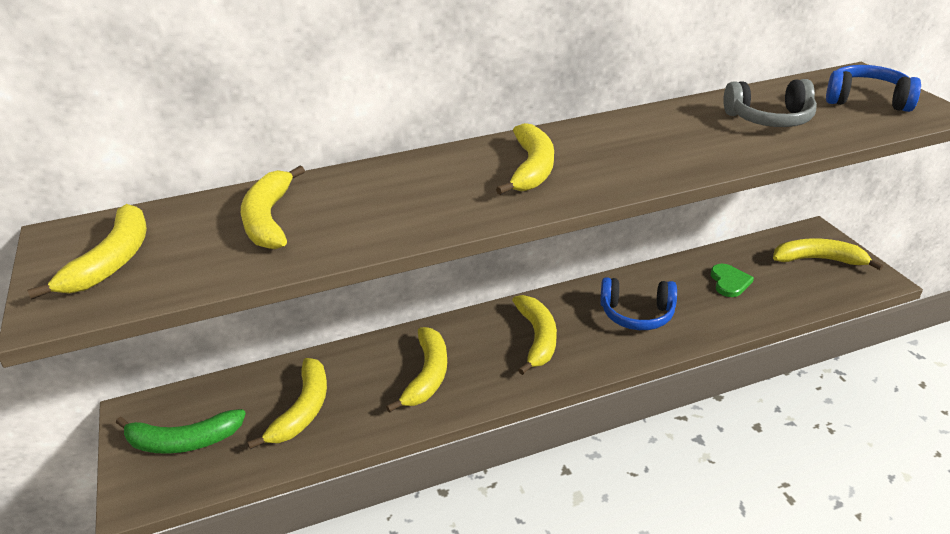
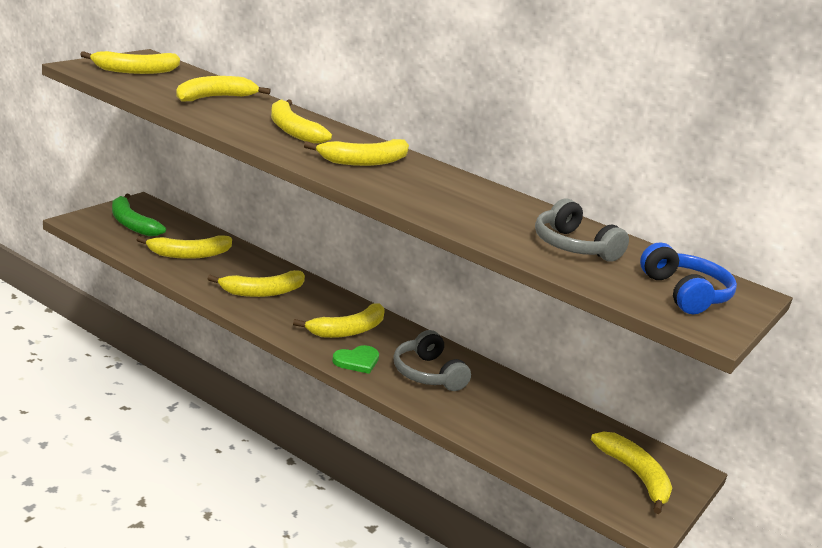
camera: 50 degrees right, 10 degrees down
blue headphones [600,277,677,330] -> grey headphones [394,330,471,391]
green heart [711,264,754,297] -> green heart moved to [332,345,379,374]
none -> yellow banana [271,99,332,143]

